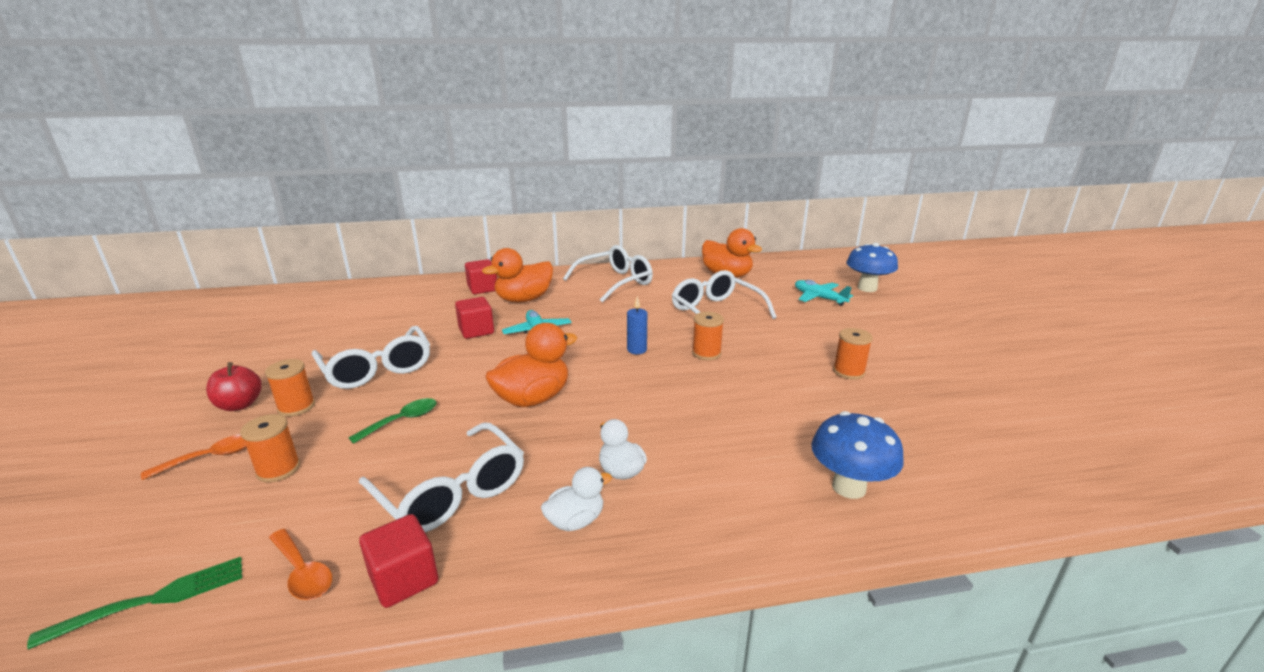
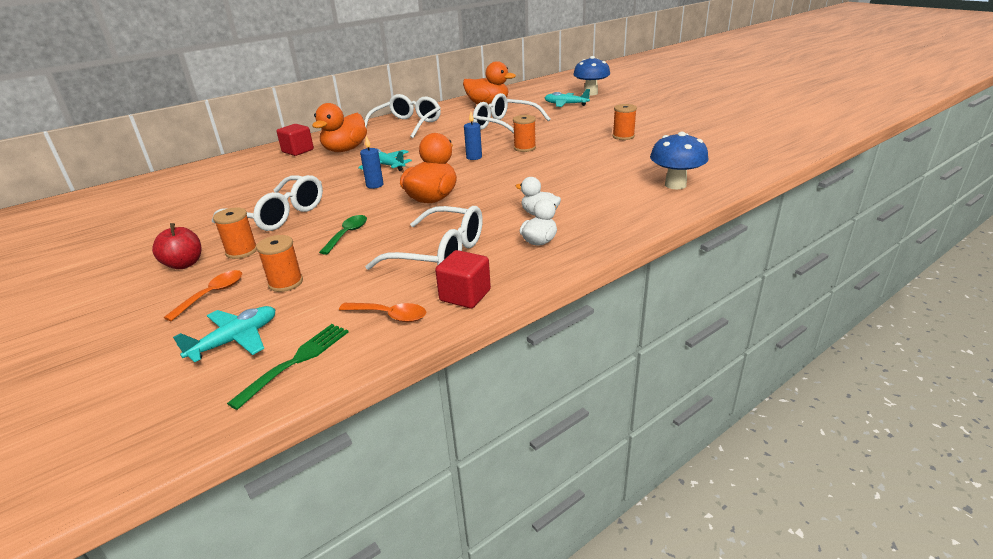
camera: 25 degrees left, 5 degrees up
red cube [455,297,494,339] -> none
none -> turquoise plane [173,306,275,363]
none -> blue candle [360,136,384,189]

